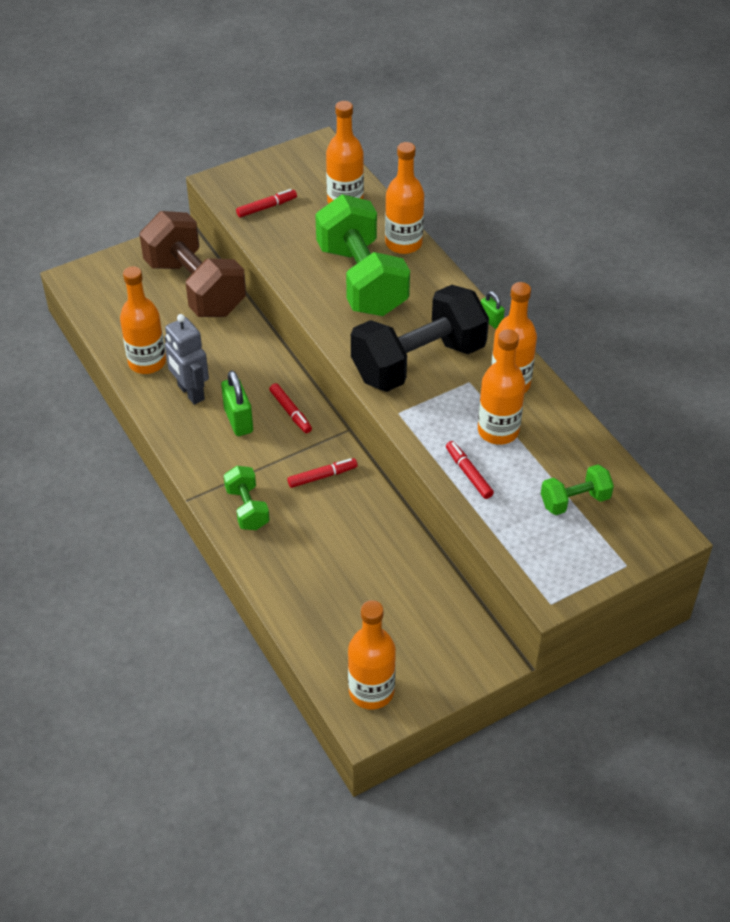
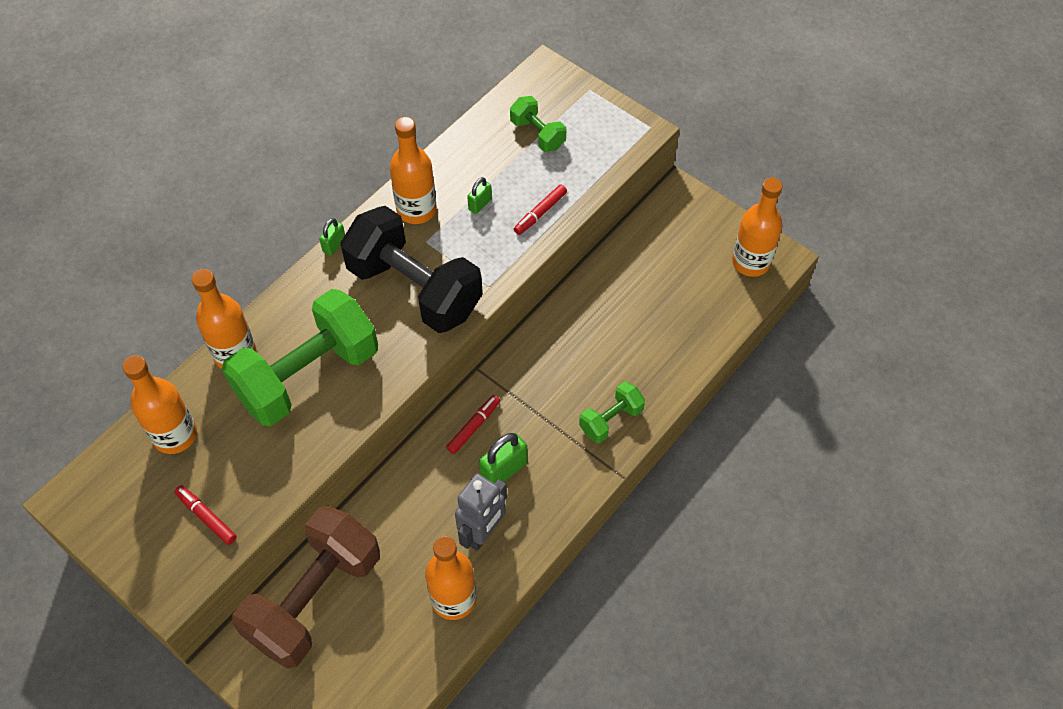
camera: 110 degrees left, 10 degrees up
red marker [287,458,357,488] -> none
orange bottle [478,329,525,445] -> green padlock [467,177,492,214]

